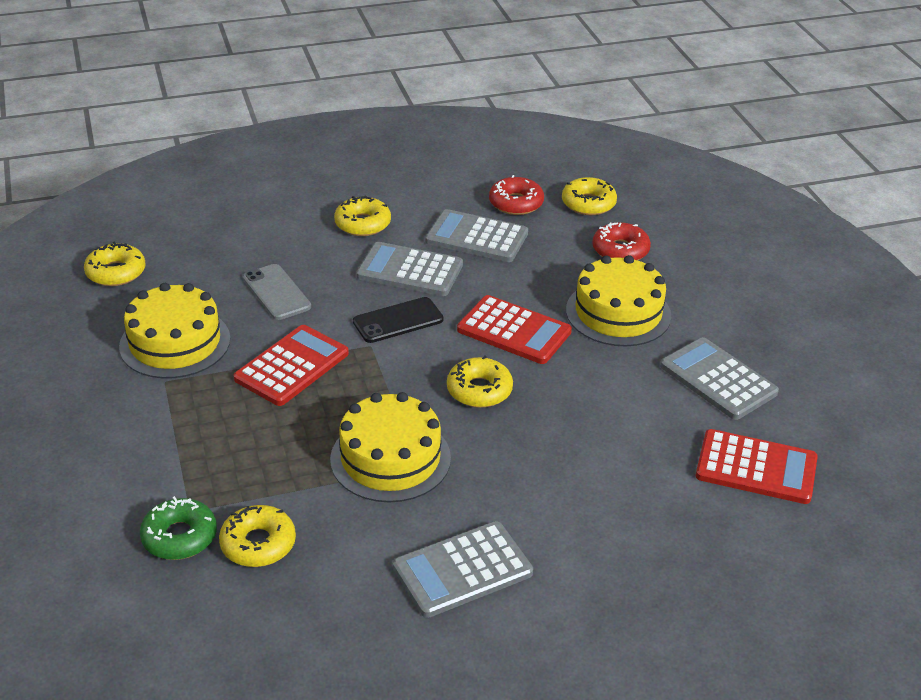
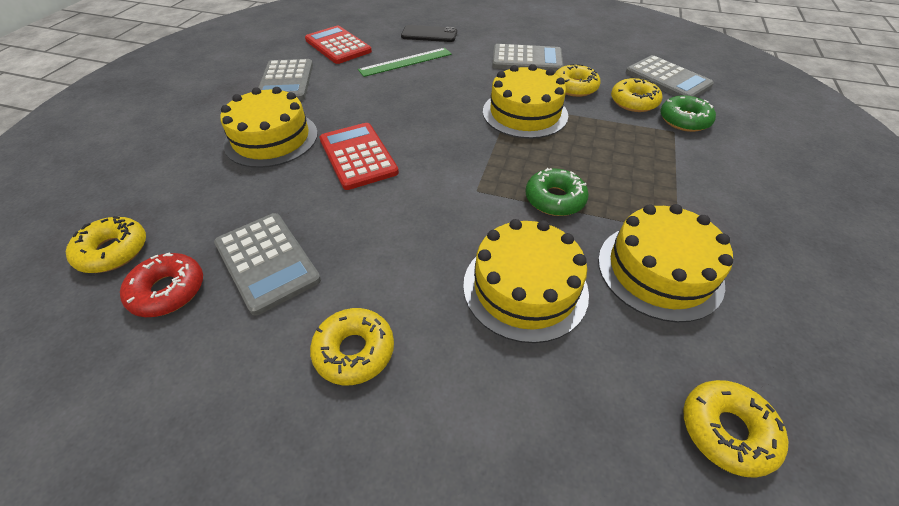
camera: 145 degrees left, 10 degrees up
red calculator [234,325,349,406] -> green donut [526,168,589,216]
grey phone [243,264,311,320] -> yellow cake [463,219,589,343]
black phone [353,297,444,343] -> black phone moved to [401,25,457,42]
grey calculator [356,242,463,296] -> grey calculator moved to [626,55,714,97]
yellow donut [447,356,513,408] -> yellow donut moved to [555,64,601,97]
red donut [592,222,651,260] -> none
none -> green ruler [358,48,452,77]

